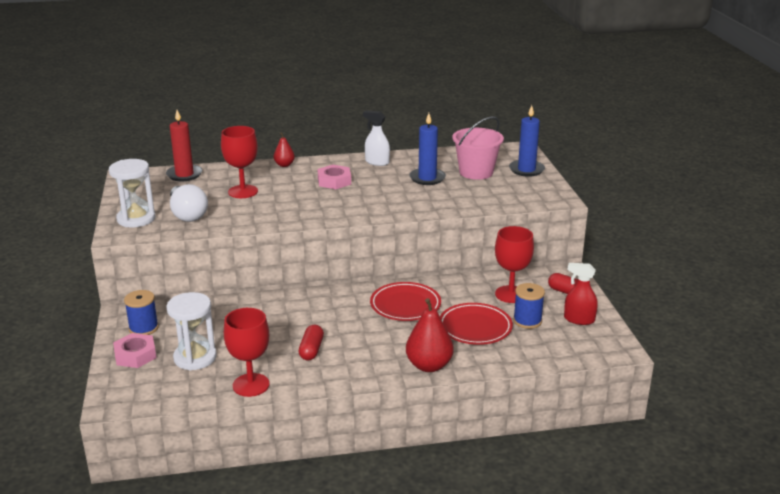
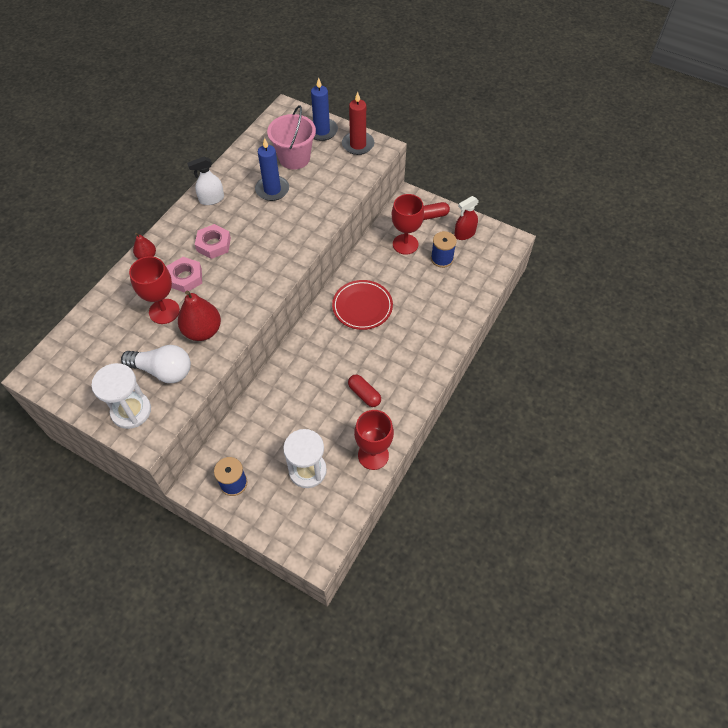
camera: 50 degrees left, 30 degrees up
pink nut [113,333,156,368] -> pink nut moved to [167,257,202,293]
red candle [166,110,202,181] -> red candle moved to [342,92,374,155]
red pear [406,298,454,372] -> red pear moved to [178,291,221,341]
red plate [440,303,513,345] -> none

